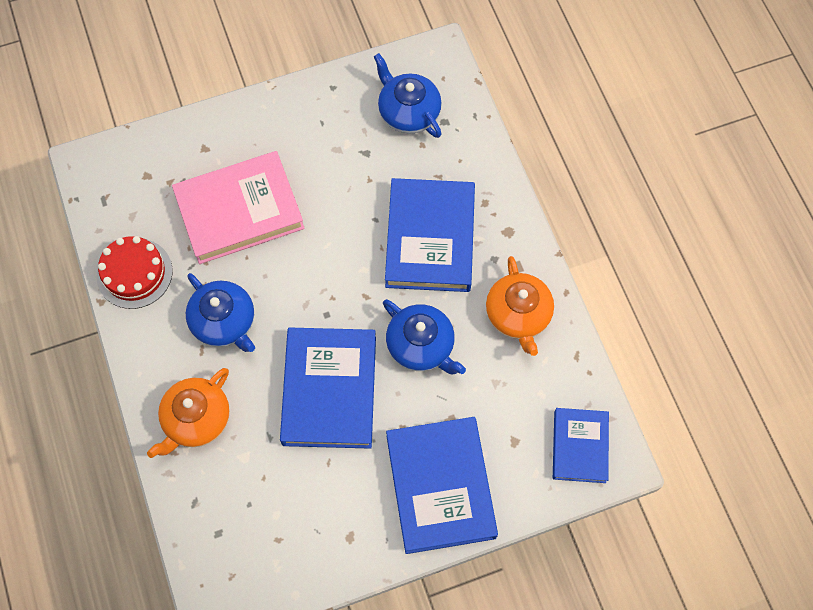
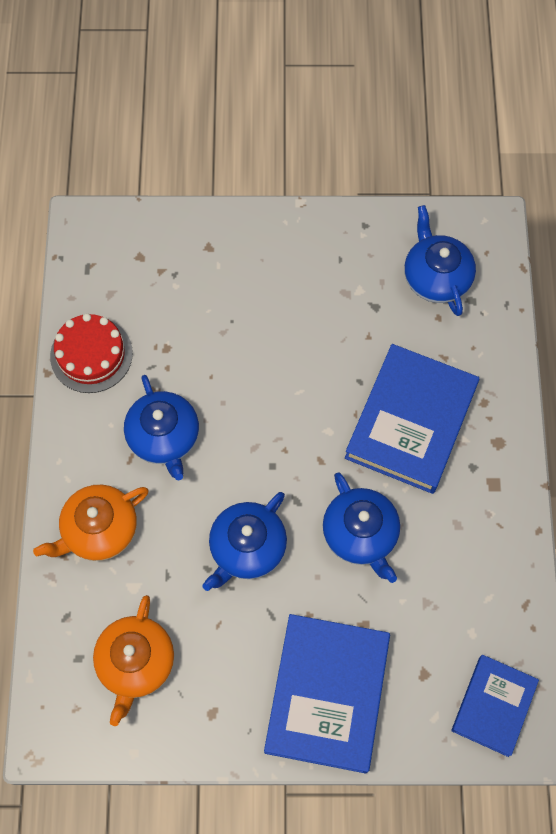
camera: 20 degrees right, 0 degrees up
pink book [172,151,305,264] -> none
blue book [280,327,376,449] -> blue teapot [203,492,287,591]
orange teapot [486,256,554,356] -> orange teapot moved to [93,595,174,726]

